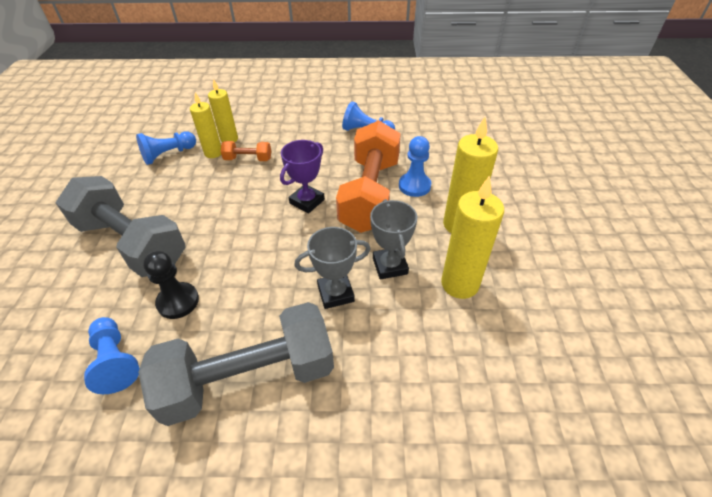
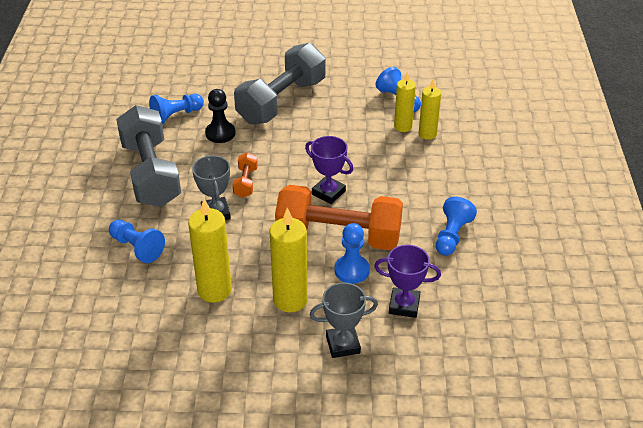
camera: 90 degrees right, 5 degrees down
orange dumbbell [221,141,271,161] -> orange dumbbell moved to [233,152,258,198]
grey trophy [370,199,417,280] -> grey trophy moved to [310,283,378,358]
none -> blue pawn [109,220,165,263]
none -> purple trophy [374,245,441,318]

